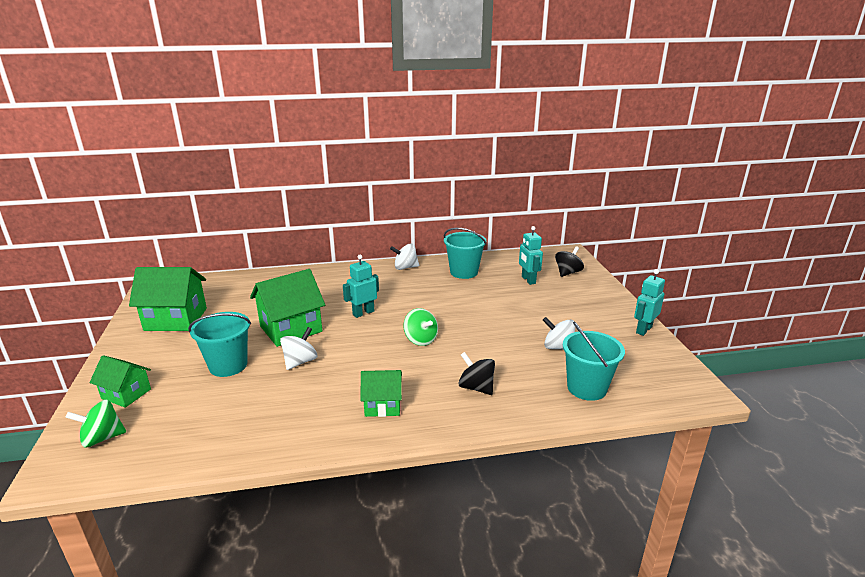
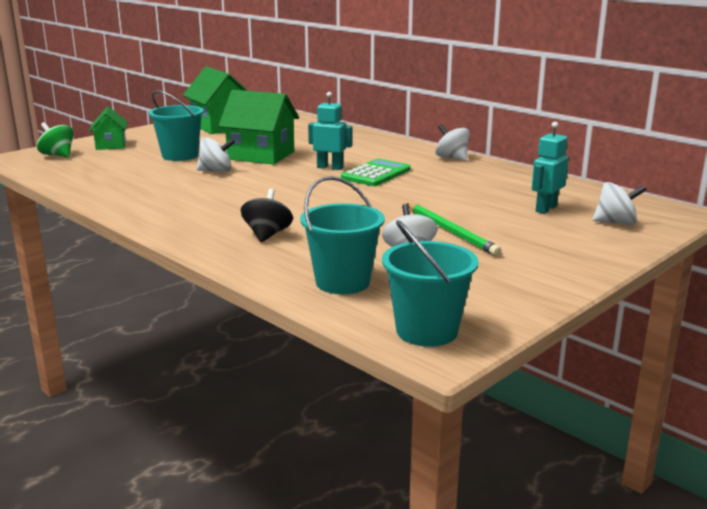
camera: 55 degrees right, 5 degrees down
green house [360,370,402,417] -> none
green spinning top [403,308,438,346] -> none
turquoise bucket [444,228,487,279] -> turquoise bucket moved to [382,220,479,347]
black spinning top [555,246,584,277] -> white spinning top [593,182,647,225]
turquoise robot [634,269,665,336] -> none
none -> green calculator [341,159,411,186]
none -> green pencil [407,203,501,256]

